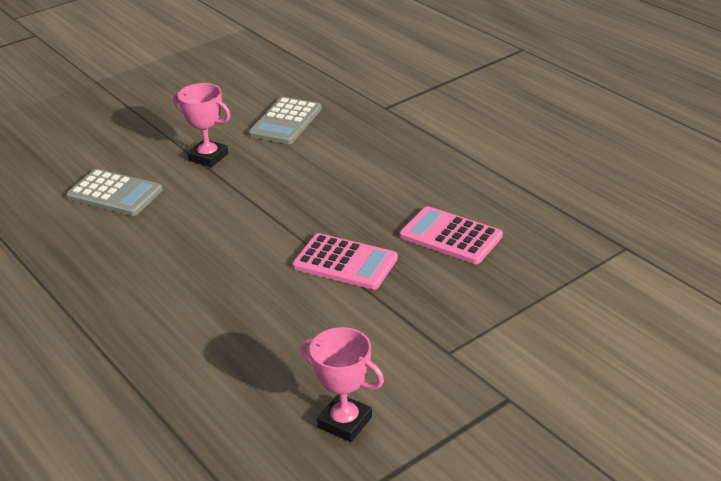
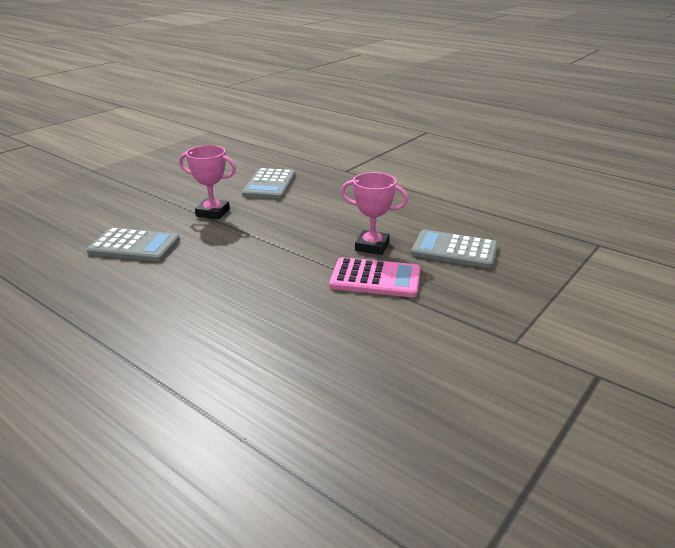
camera: 15 degrees left, 5 degrees down
pink trophy [300,327,384,442] -> pink trophy moved to [341,172,408,255]
pink calculator [400,206,503,264] -> grey calculator [411,230,498,268]

